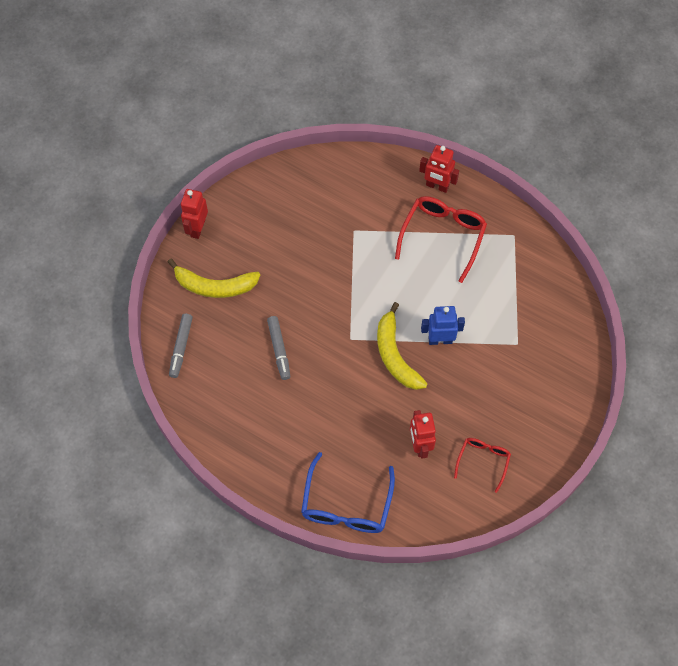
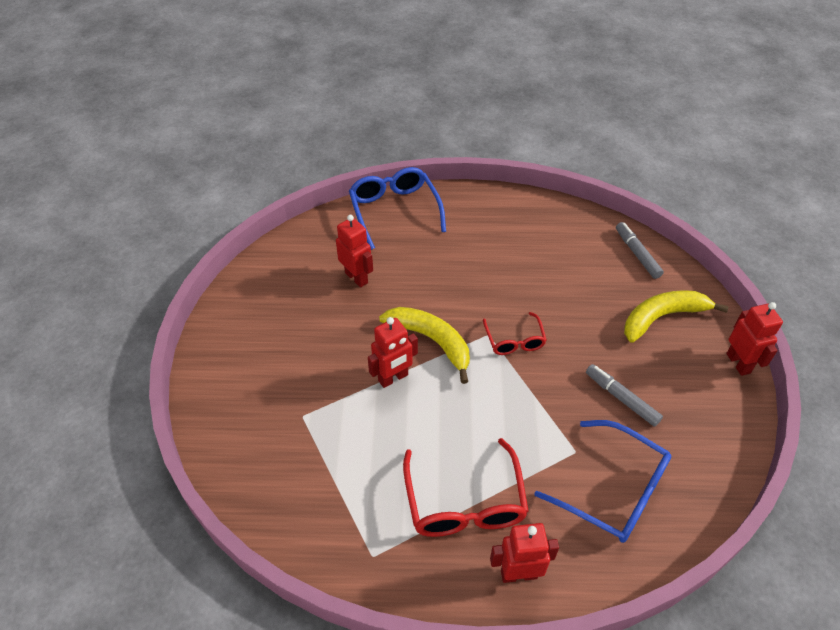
camera: 150 degrees right, 15 degrees down
grey marker [267,316,290,380] -> grey marker moved to [586,364,663,427]
blue robot [421,306,465,345] -> red robot [368,317,418,388]
red glasses [454,438,511,493] -> red glasses moved to [483,312,547,355]
none -> blue glasses [535,420,671,543]

